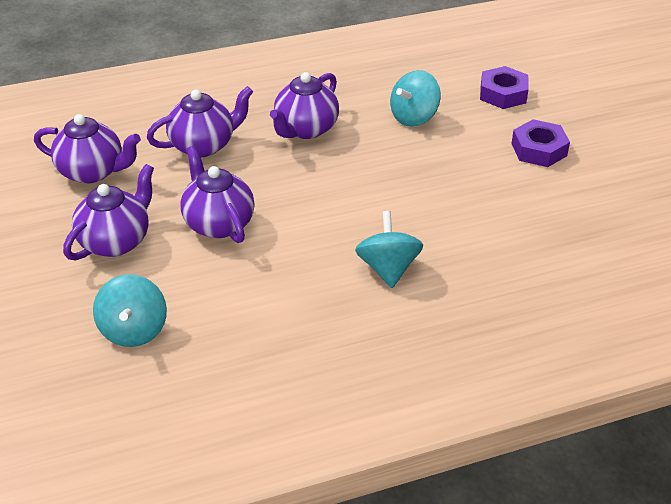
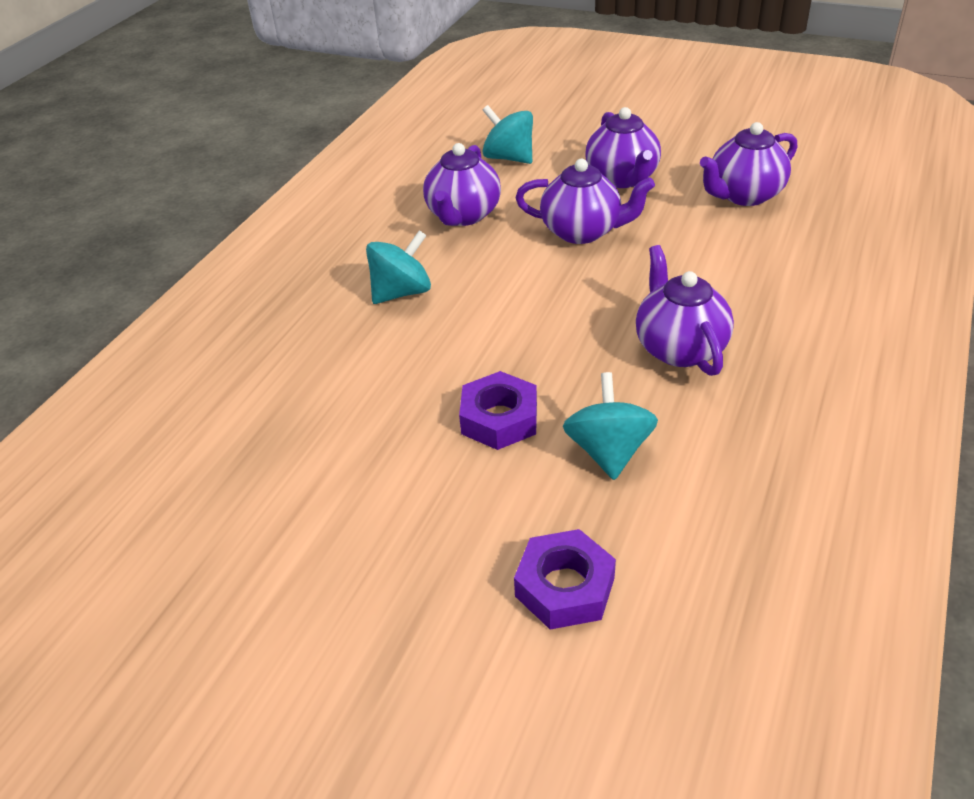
camera: 135 degrees right, 0 degrees up
purple teapot [147,86,253,157] -> purple teapot moved to [423,143,501,226]
turquoise spinning top [355,211,423,288] -> turquoise spinning top turned 75 degrees counterclockwise [366,230,431,304]
purple nut [511,119,570,167] -> purple nut moved to [459,371,537,450]

